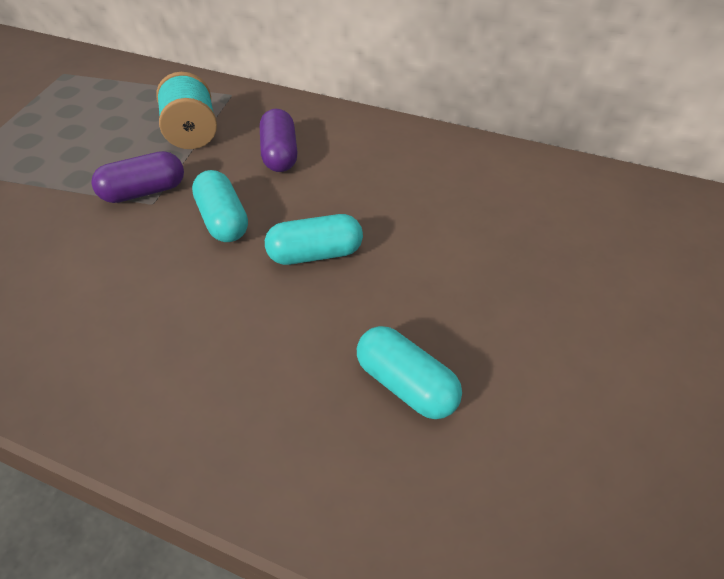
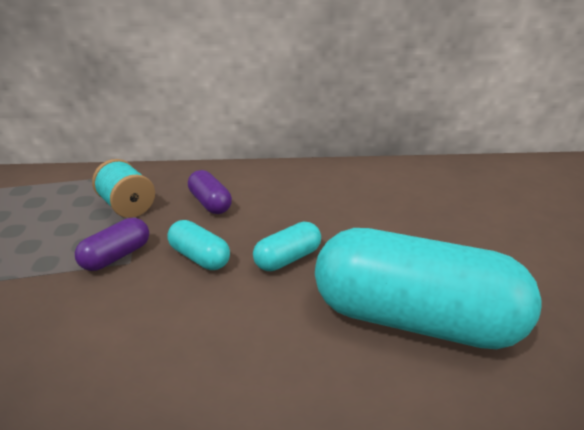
camera: 25 degrees left, 15 degrees down
turquoise capsule [357,326,462,419] -> turquoise capsule [315,228,542,349], size x2.32

